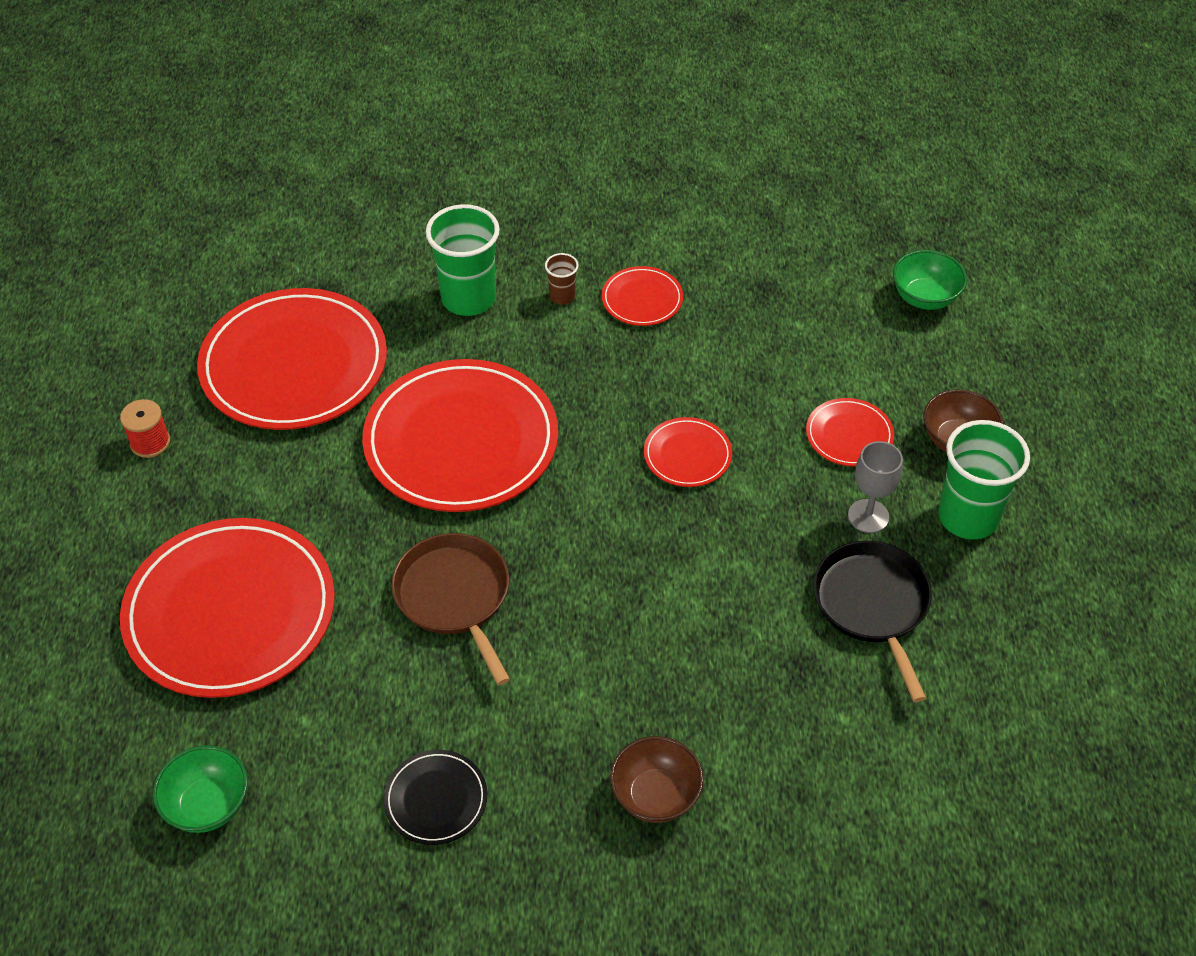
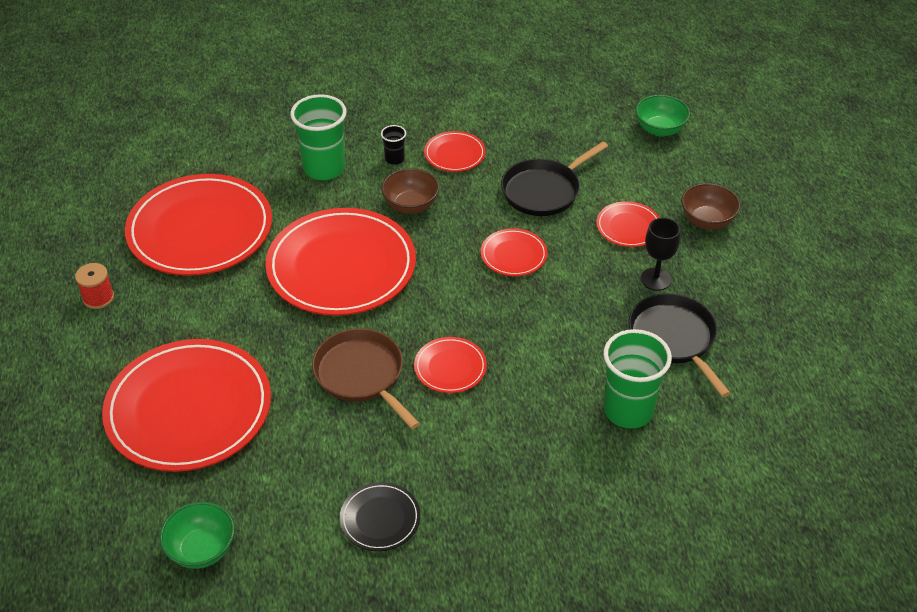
camera: 10 degrees left, 5 degrees down
brown cup [545,253,579,305] -> black cup [381,125,406,165]
brown bowl [610,736,704,823] -> brown bowl moved to [381,168,439,214]
grey goblet [848,441,903,533] -> black goblet [641,218,680,291]
green cup [938,420,1030,539] -> green cup moved to [603,329,672,428]
none -> red plate [414,337,487,393]
none -> black pan [501,141,608,216]

